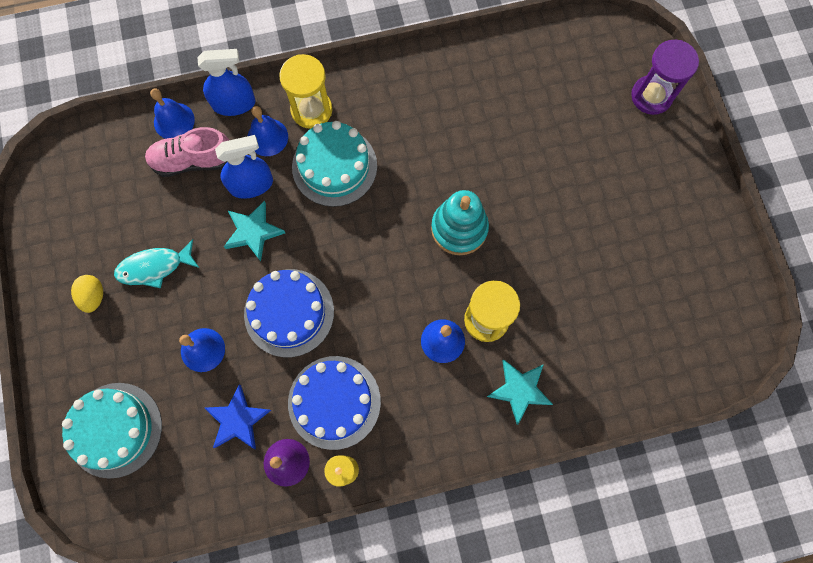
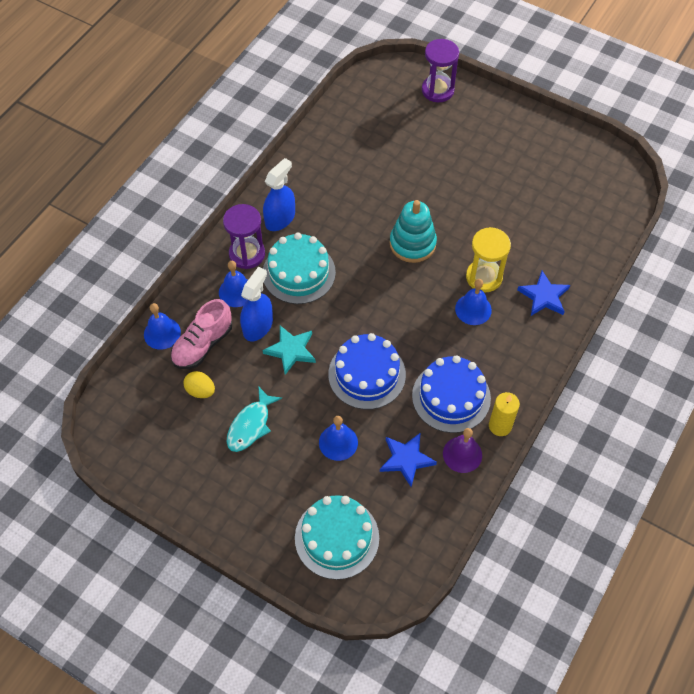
camera: 45 degrees left, 15 degrees down
yellow egg [71,275,103,313] -> yellow egg moved to [183,371,215,398]
blue spray bottle [197,49,255,116] -> blue spray bottle moved to [263,158,295,231]
yellow hourglass [279,54,332,129] -> purple hourglass [223,204,265,269]
turquoise star [487,359,553,425] -> blue star [517,271,570,316]

